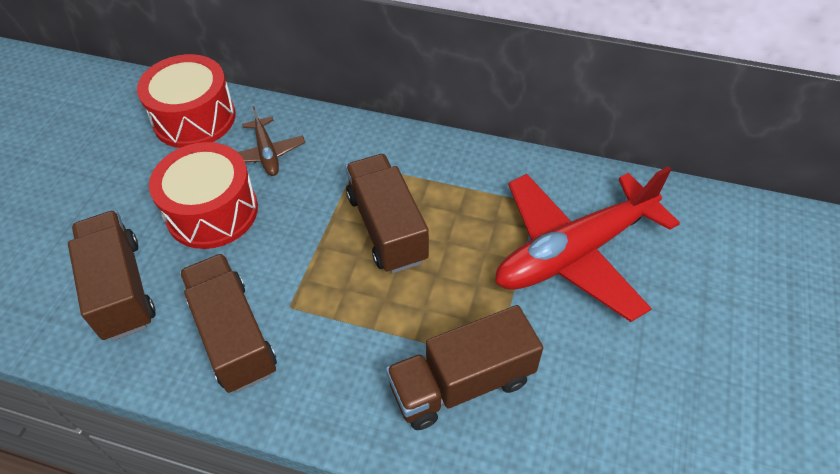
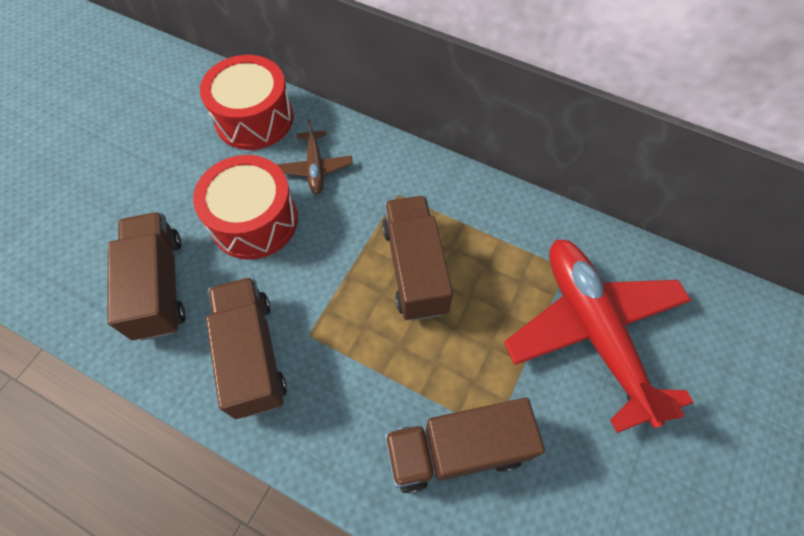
camera: 10 degrees right, 10 degrees up
red plane [496,166,680,322] -> red plane turned 90 degrees clockwise [504,239,694,433]

